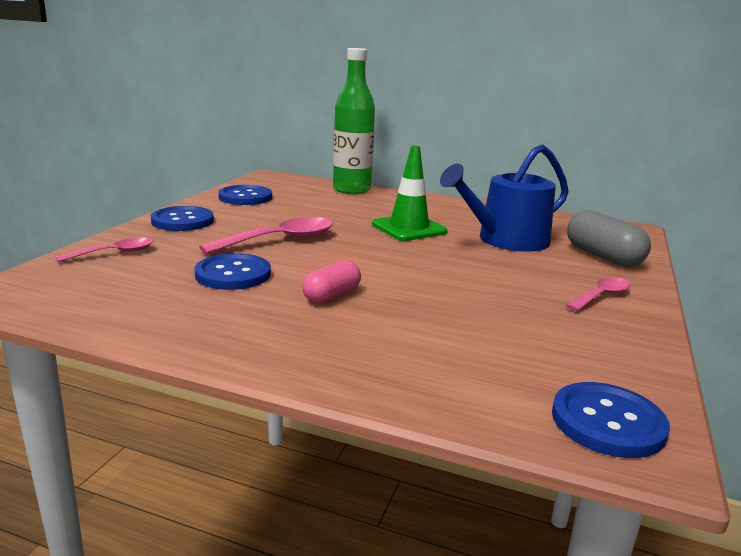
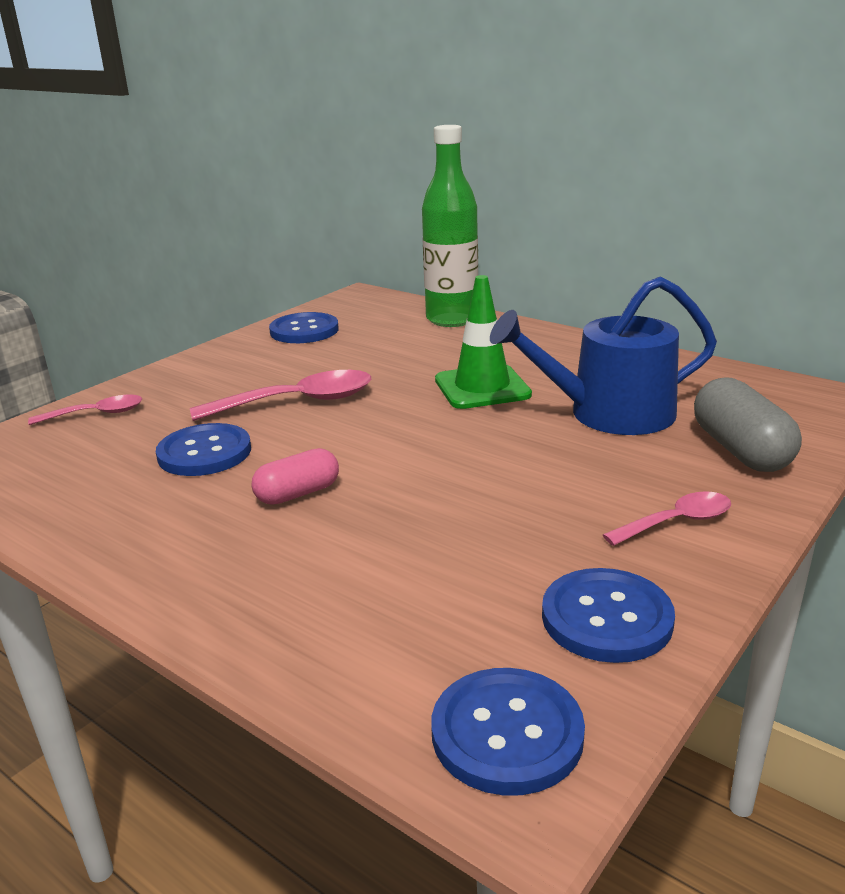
camera: 20 degrees right, 5 degrees up
blue button [151,206,214,231] -> blue button moved to [542,568,675,663]

